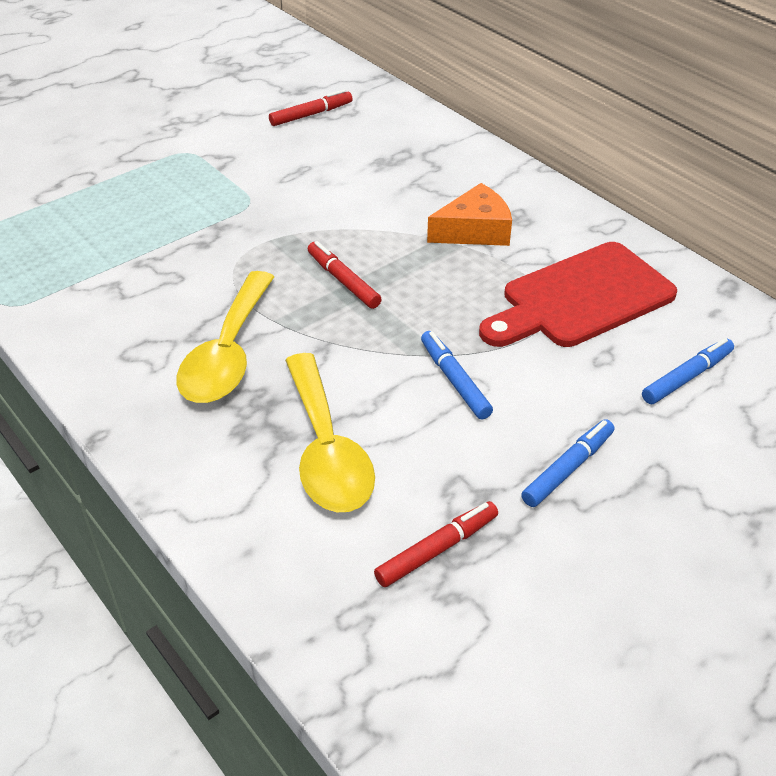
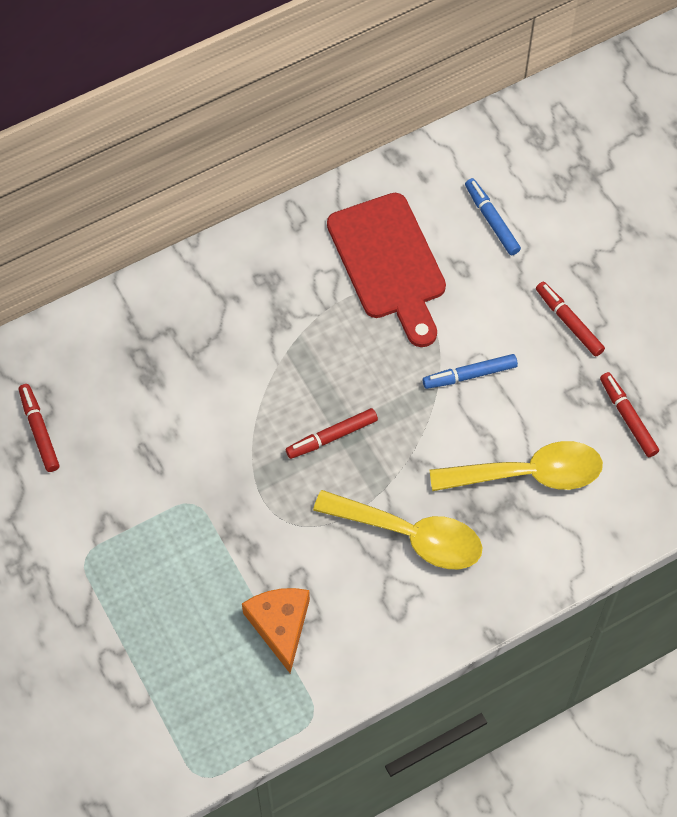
camera: 80 degrees left, 20 degrees up
orange cheese [427,183,512,246] -> orange cheese moved to [242,588,310,673]
blue marker [521,419,614,507] -> red marker [536,282,605,356]

